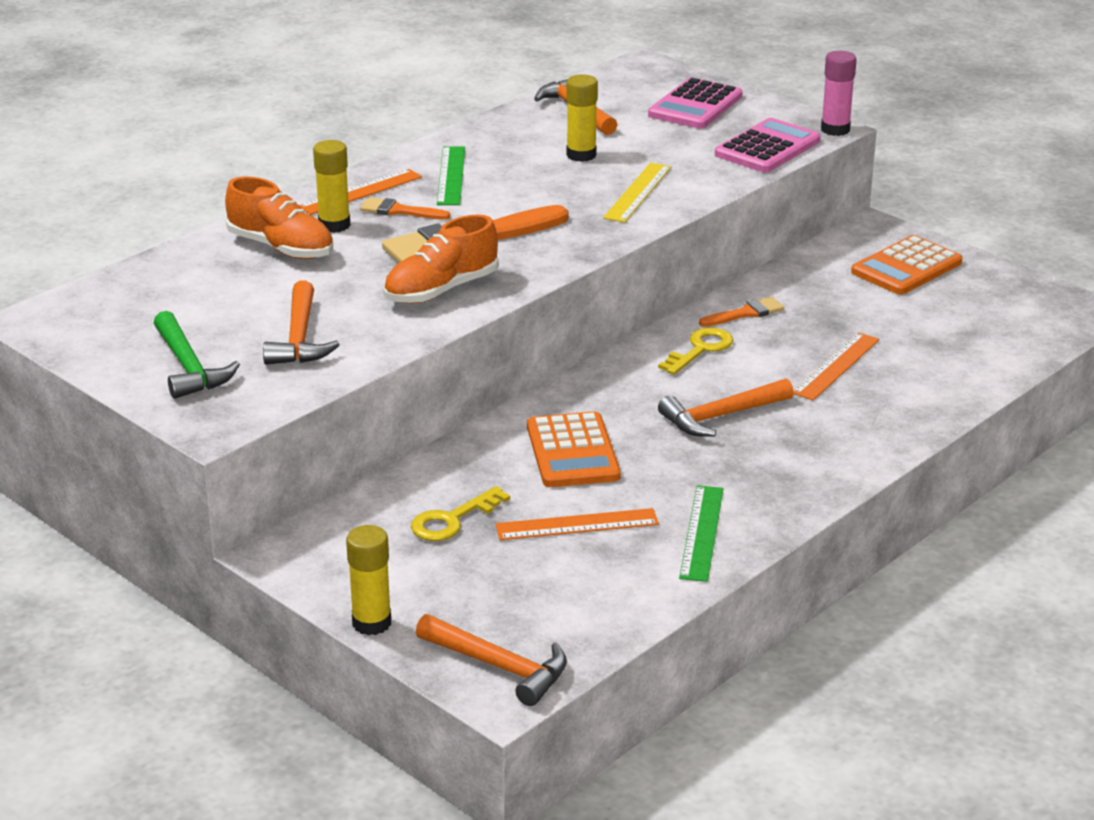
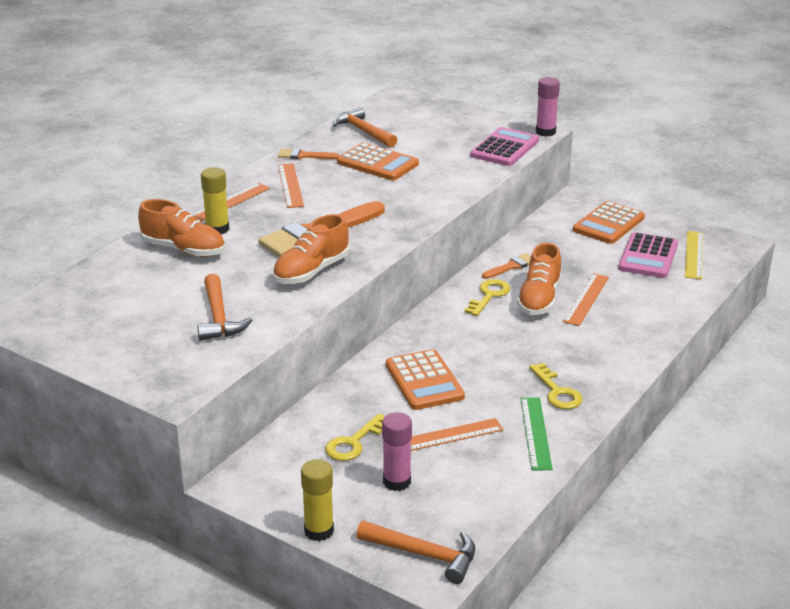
camera: 10 degrees left, 0 degrees up
green hammer [154,311,240,399] -> none
orange brush [360,197,450,220] -> orange brush moved to [278,148,339,159]
green ruler [437,146,465,205] -> orange ruler [278,163,304,208]
yellow glue stick [566,74,598,162] -> orange calculator [337,143,419,181]
yellow ruler [603,163,671,222] -> yellow ruler moved to [685,231,703,279]
pink calculator [648,77,743,129] -> pink calculator moved to [618,232,678,278]
orange hammer [658,378,794,437] -> none
none -> pink glue stick [382,412,412,491]
none -> orange shoe [517,243,562,315]
none -> yellow key [529,363,583,409]

